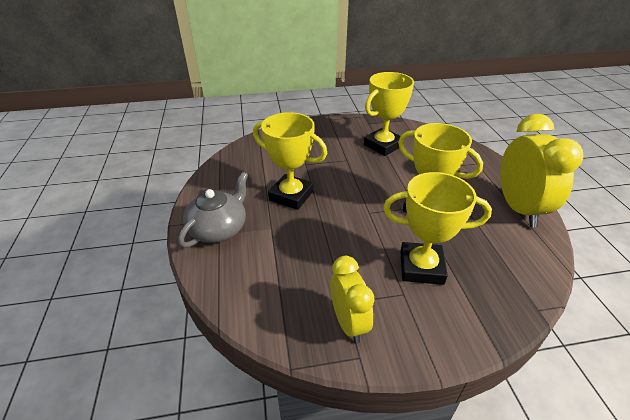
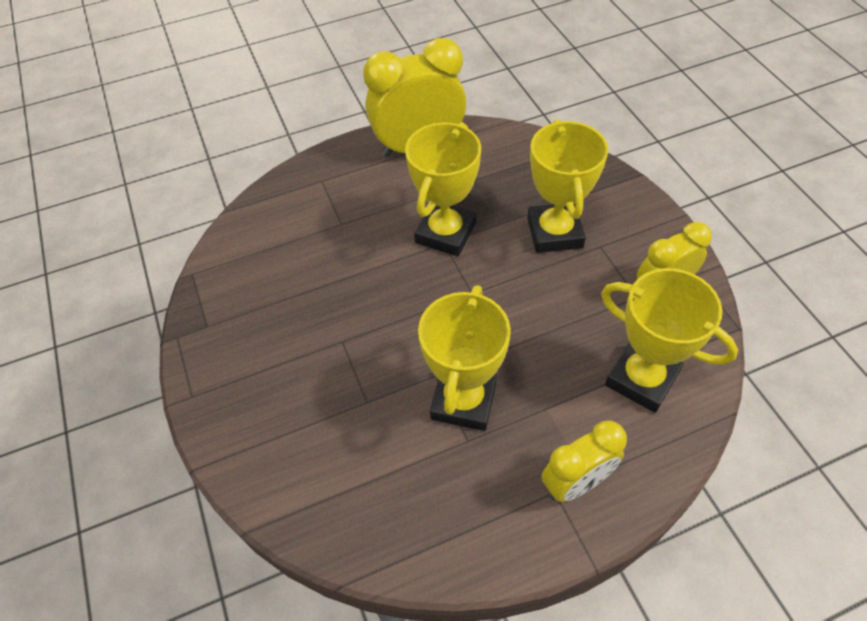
camera: 100 degrees left, 15 degrees up
grey teapot [178,172,248,248] -> yellow clock [541,421,627,502]
yellow trophy [364,72,414,156] -> yellow trophy moved to [601,268,738,413]

